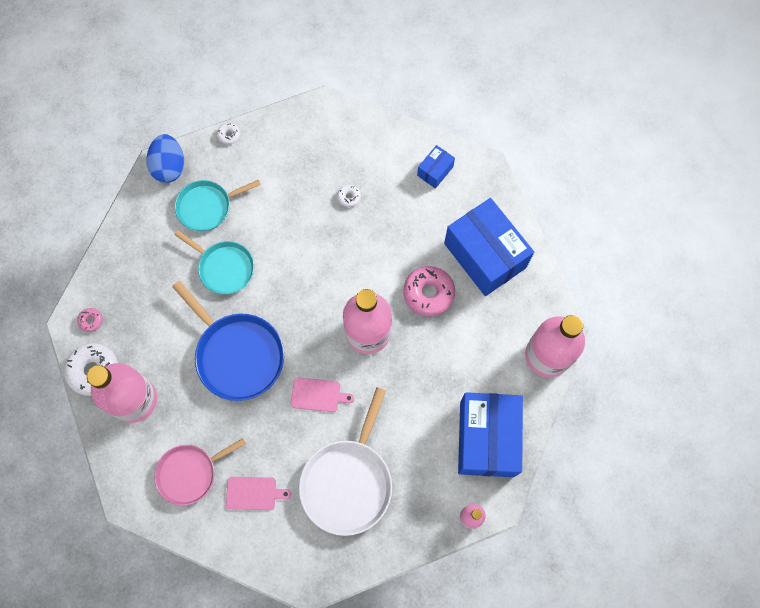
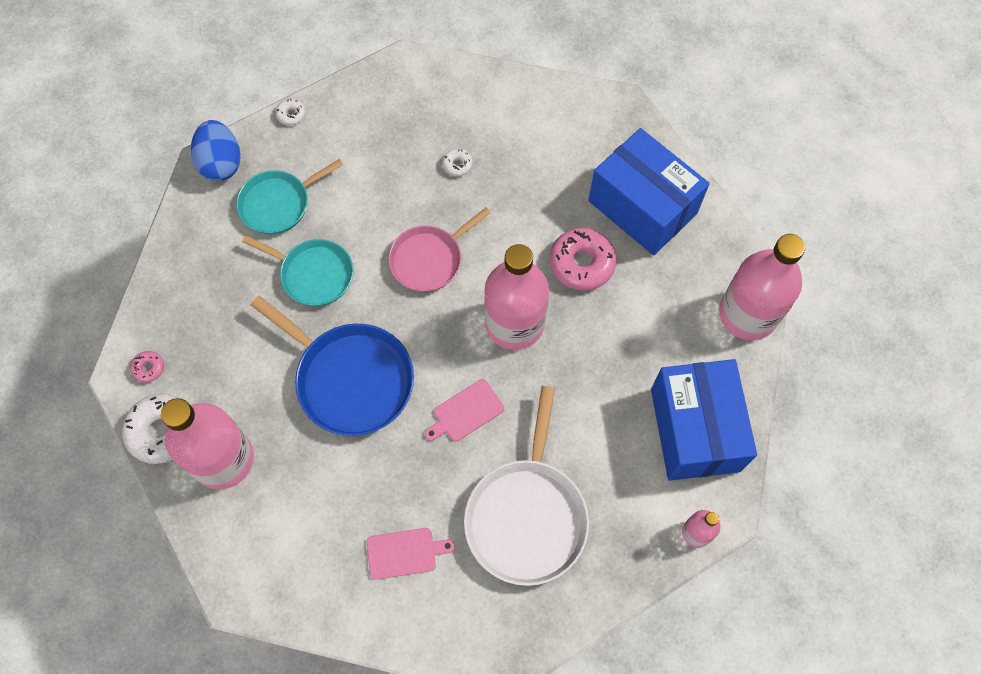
camera: 10 degrees left, 5 degrees down
pink pan [154,438,246,506] -> pink pan moved to [389,207,491,292]
pink cutting board [291,377,354,412] -> pink cutting board turned 150 degrees clockwise [425,379,504,441]
blue box [417,145,455,189] -> none

